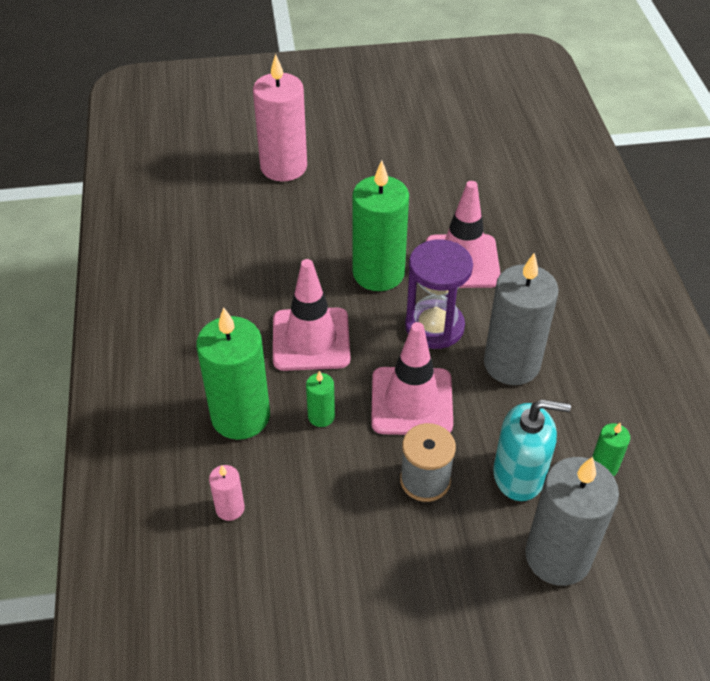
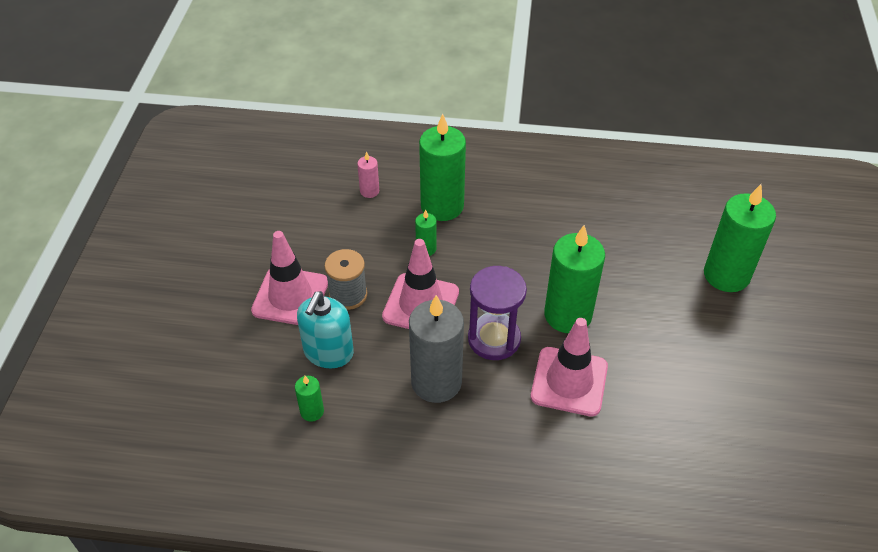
camera: 105 degrees right, 0 degrees up
pink candle [253,54,307,182] -> green candle [704,184,776,292]
pink traffic cone [273,259,350,371] -> pink traffic cone moved to [251,231,328,325]
grey candle [525,457,619,586] -> none

